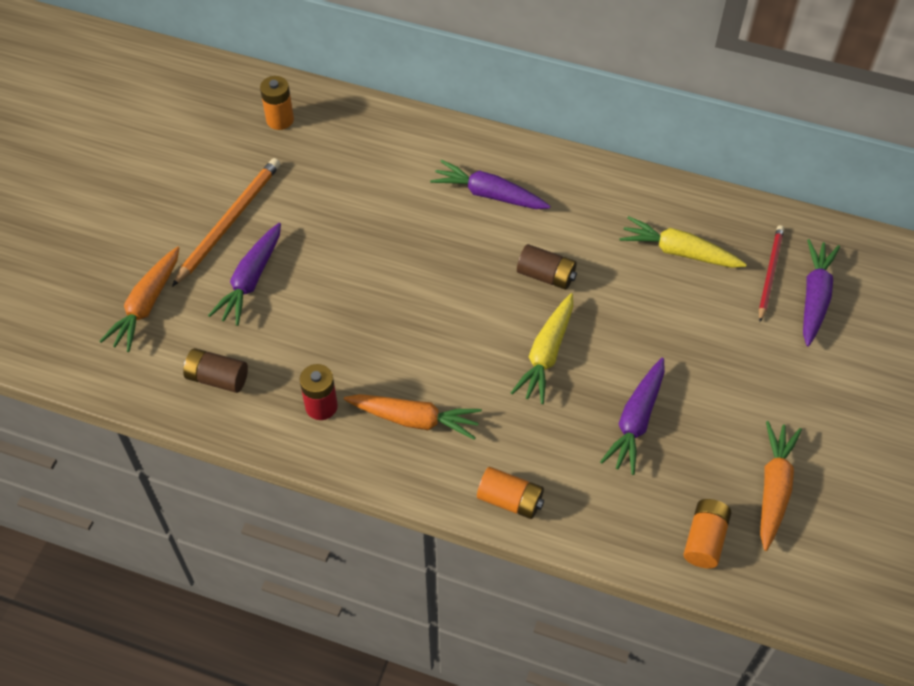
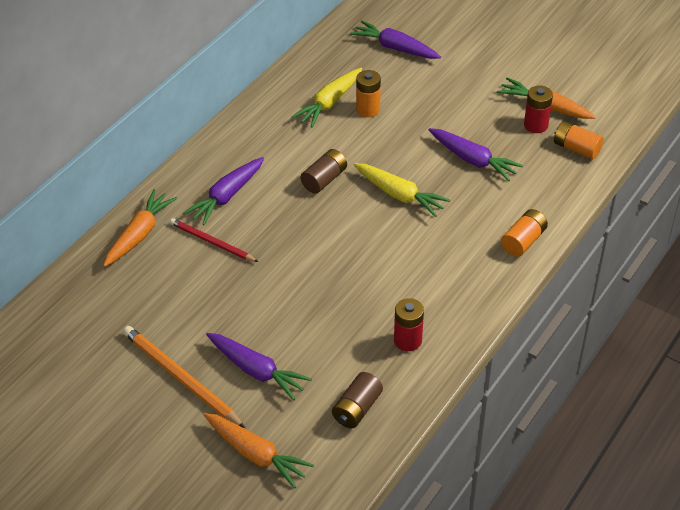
camera: 75 degrees left, 10 degrees down
orange battery [260,76,294,130] -> orange battery moved to [356,70,381,117]
orange carrot [344,394,482,440] -> orange carrot moved to [103,189,177,267]
red pencil [759,225,784,322] -> red pencil moved to [170,218,258,262]
none -> red battery [524,86,553,133]

